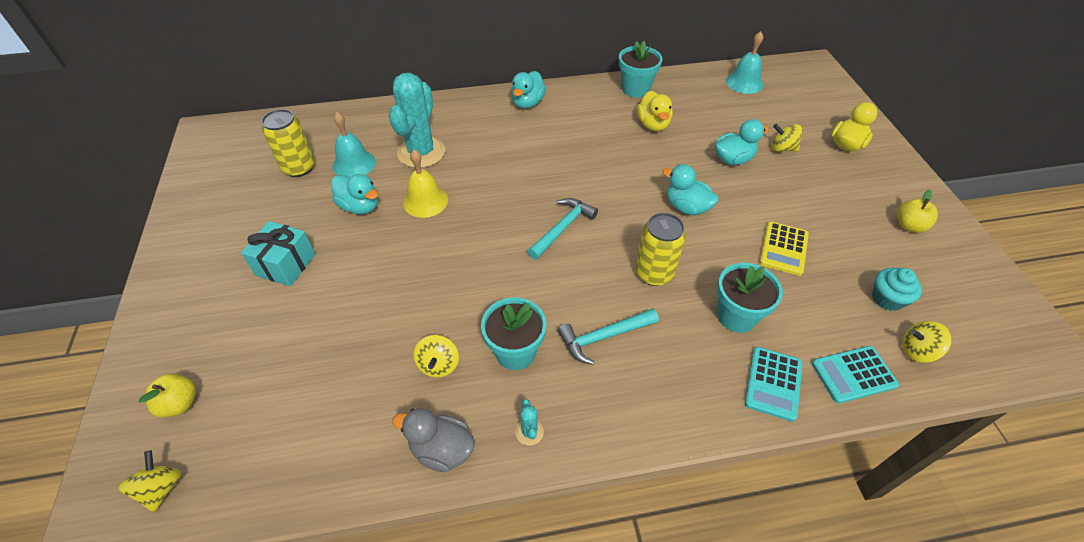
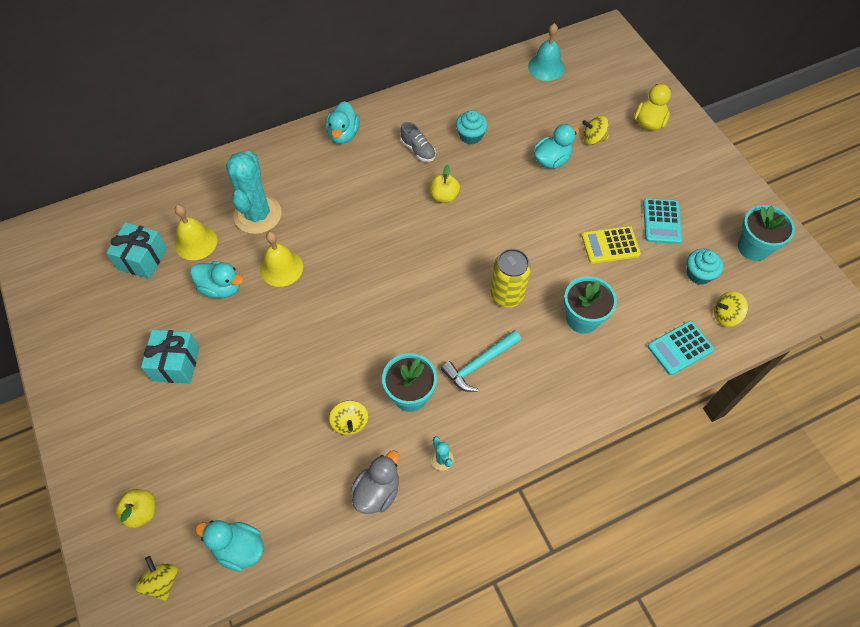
camera: 15 degrees left, 10 degrees up
yellow can [261,109,315,177] -> turquoise gift [106,222,167,279]
turquoise bell [333,112,376,177] -> yellow bell [174,205,217,260]
grey duck [392,408,475,472] -> grey duck turned 120 degrees clockwise [351,450,400,514]
turquoise hammer [528,198,598,260] -> none
turquoise flower pot [619,41,662,98] -> turquoise flower pot moved to [738,205,795,261]
yellow duck [637,91,673,131] -> turquoise cupcake [456,110,488,145]
turquoise duck [662,164,719,215] -> turquoise duck moved to [195,520,264,571]
turquoise calculator [745,347,803,422] -> turquoise calculator moved to [643,198,682,244]
yellow calculator [759,221,809,276] -> yellow calculator turned 75 degrees clockwise [582,226,641,264]
yellow apple [897,189,938,233] -> yellow apple moved to [430,165,460,203]
none -> grey shoe [400,122,436,162]

